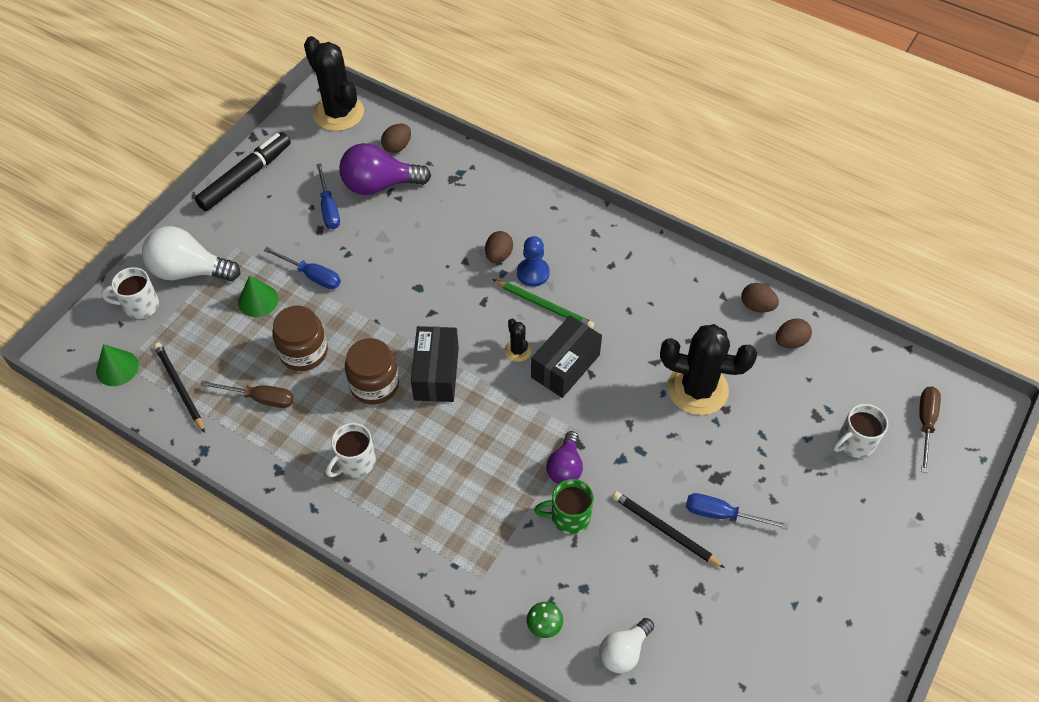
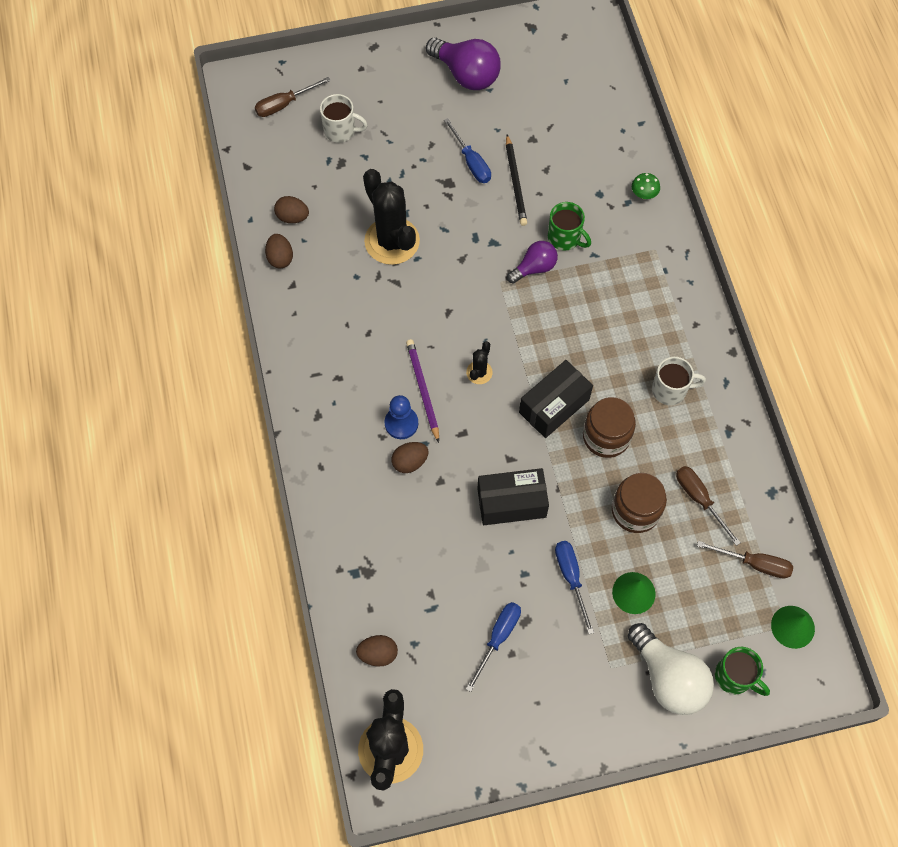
camera: 135 degrees left, 10 degrees up
white mug [101,267,159,319] -> green mug [715,647,770,696]
black pencil [154,343,205,433] -> brown screwdriver [697,541,793,578]
black marker [195,132,291,211] -> none
purple light bulb [339,143,431,195] -> purple light bulb moved to [426,37,501,90]
green pencil [492,279,594,328] -> purple pencil [406,339,439,443]
black box [531,315,602,398] -> black box moved to [477,468,549,525]
white light bulb [599,618,654,673] -> none

